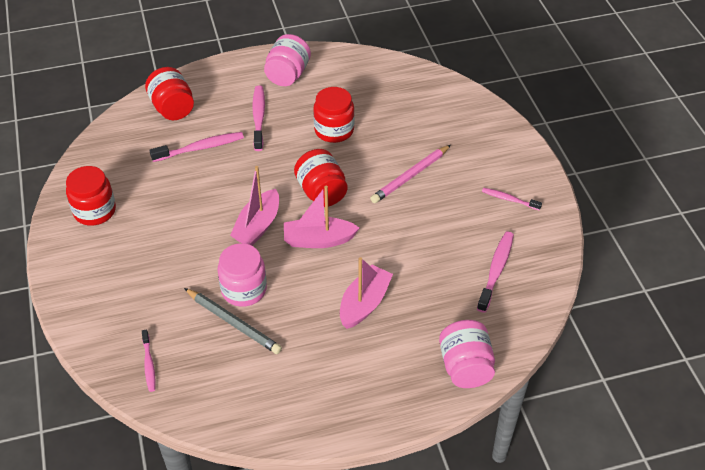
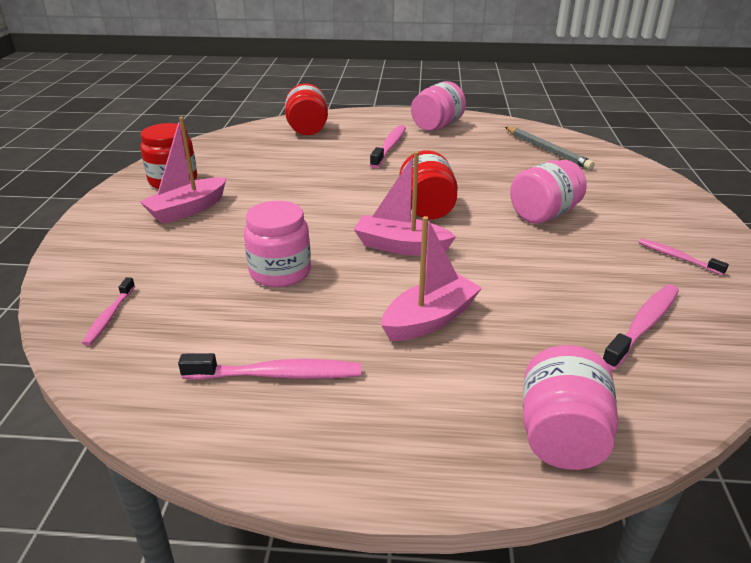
camera: 20 degrees right, 15 degrees down
pink toothbrush [149,132,244,162] -> pink toothbrush moved to [178,353,361,380]
grey pencil [184,288,282,354] -> grey pencil moved to [505,127,595,170]
pink boat [230,166,279,246] -> pink boat moved to [140,117,227,224]
red jar [313,87,354,143] -> none
pink pencil [370,145,451,203] -> pink jar [510,160,587,224]

